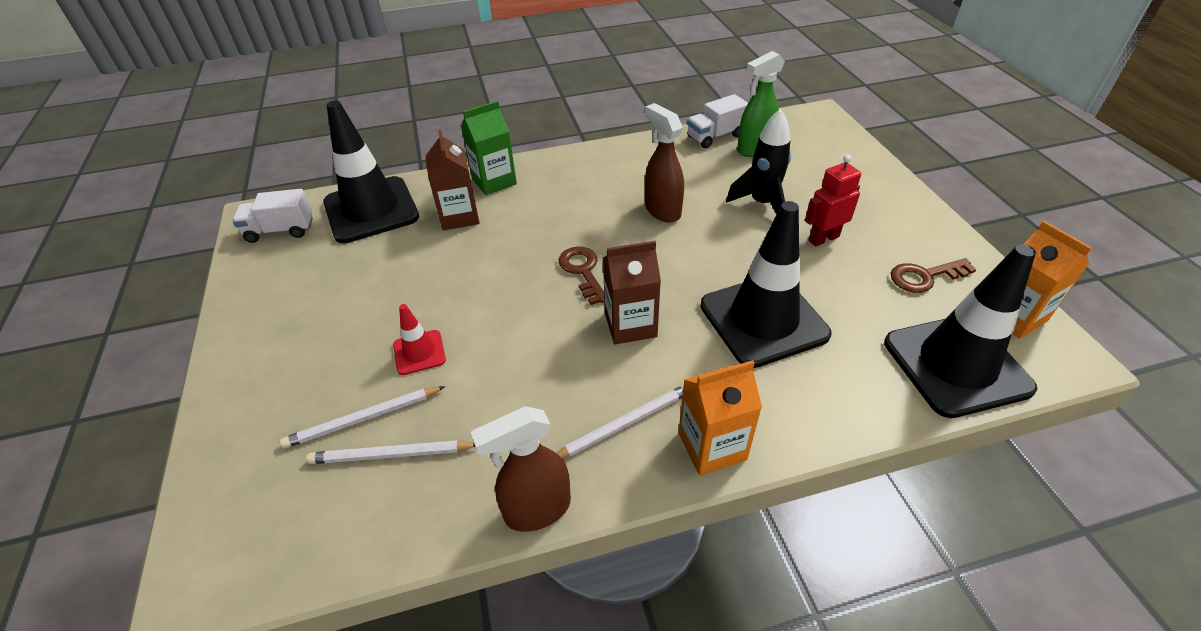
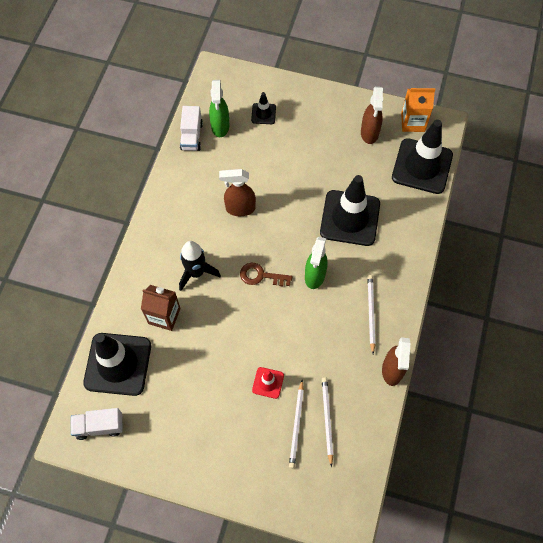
camera: 60 degrees left, 20 degrees up
white truck [232,189,313,243] -> white truck turned 60 degrees clockwise [71,408,123,440]
white pencil [306,440,475,464] -> white pencil turned 150 degrees clockwise [322,377,333,467]
green carton [461,101,517,195] -> none
brown carton [603,241,661,345] -> green spray bottle [305,237,328,289]
orange carton [678,360,762,475] -> none
black rocket [726,109,791,215] -> black rocket moved to [179,241,221,291]
red robot [805,154,861,247] -> none
brown key [891,258,977,293] -> brown spray bottle [361,87,383,144]
none -> black traffic cone [251,92,276,124]

